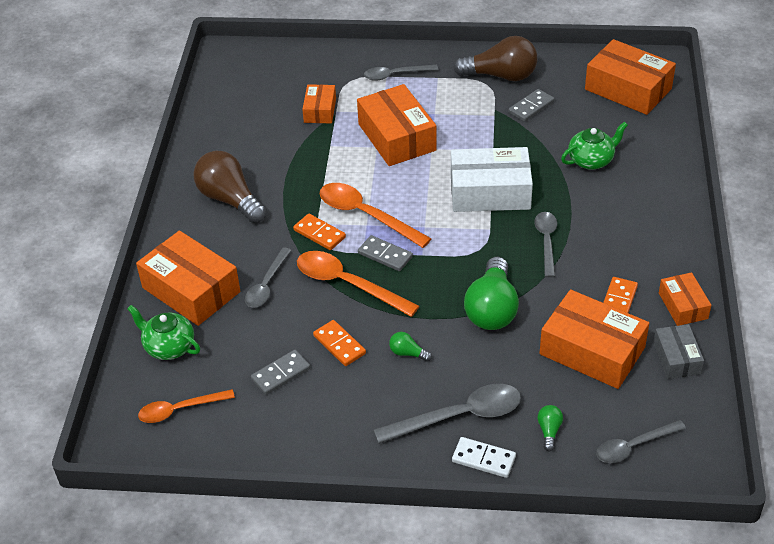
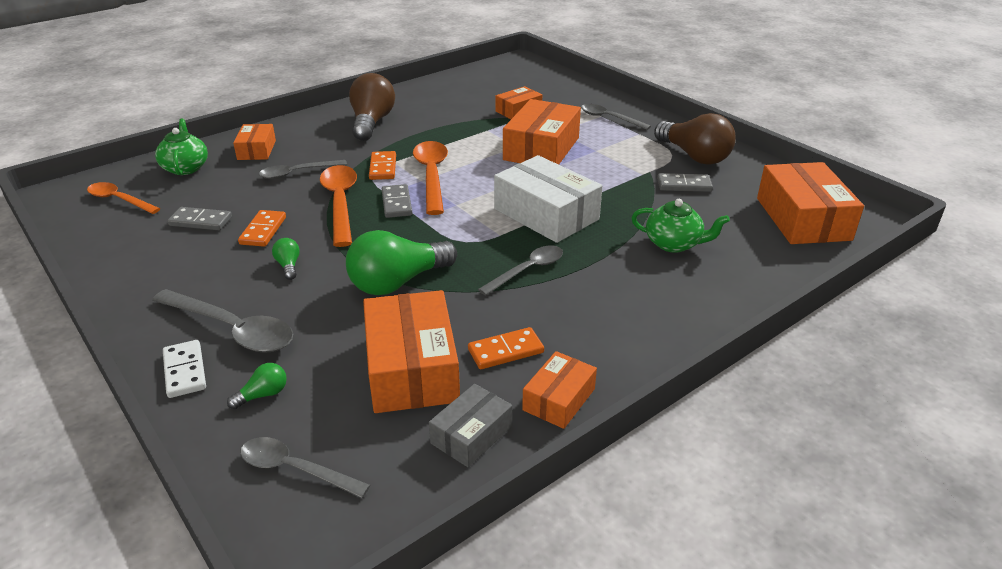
camera: 45 degrees right, 10 degrees down
orange box [136,231,240,326] -> orange box [233,124,276,160], size x0.55

